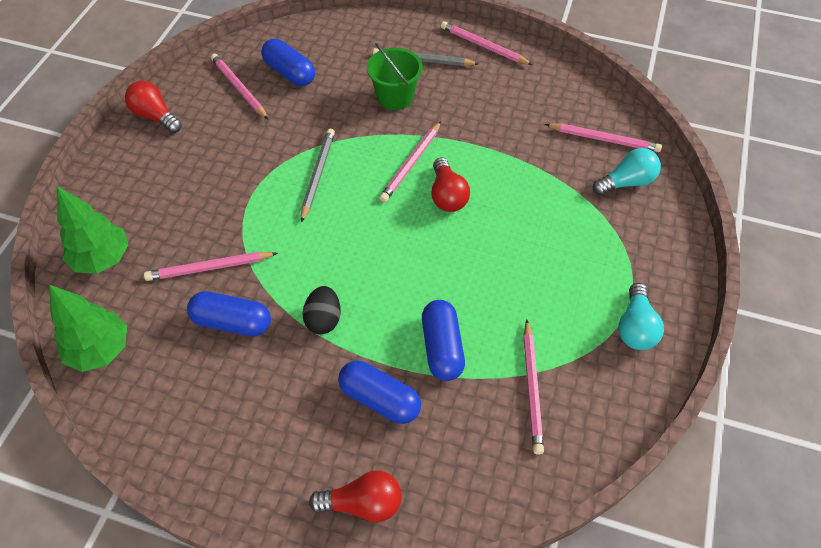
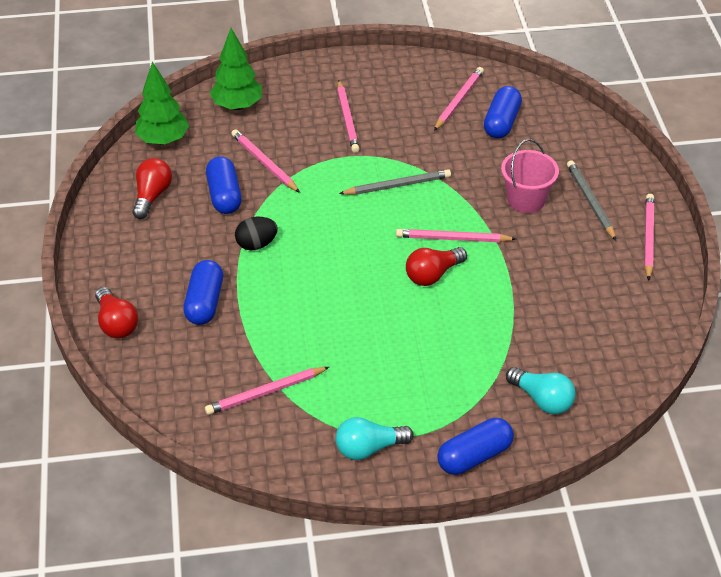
camera: 65 degrees right, 10 degrees down
red light bulb [125,81,182,133] -> red light bulb moved to [132,158,172,219]
green bucket [367,43,423,110] -> pink bucket [501,139,559,213]
blue capsule [422,300,465,381] -> blue capsule moved to [437,418,514,475]
pink pencil [545,124,662,152] -> pink pencil moved to [337,80,359,153]

